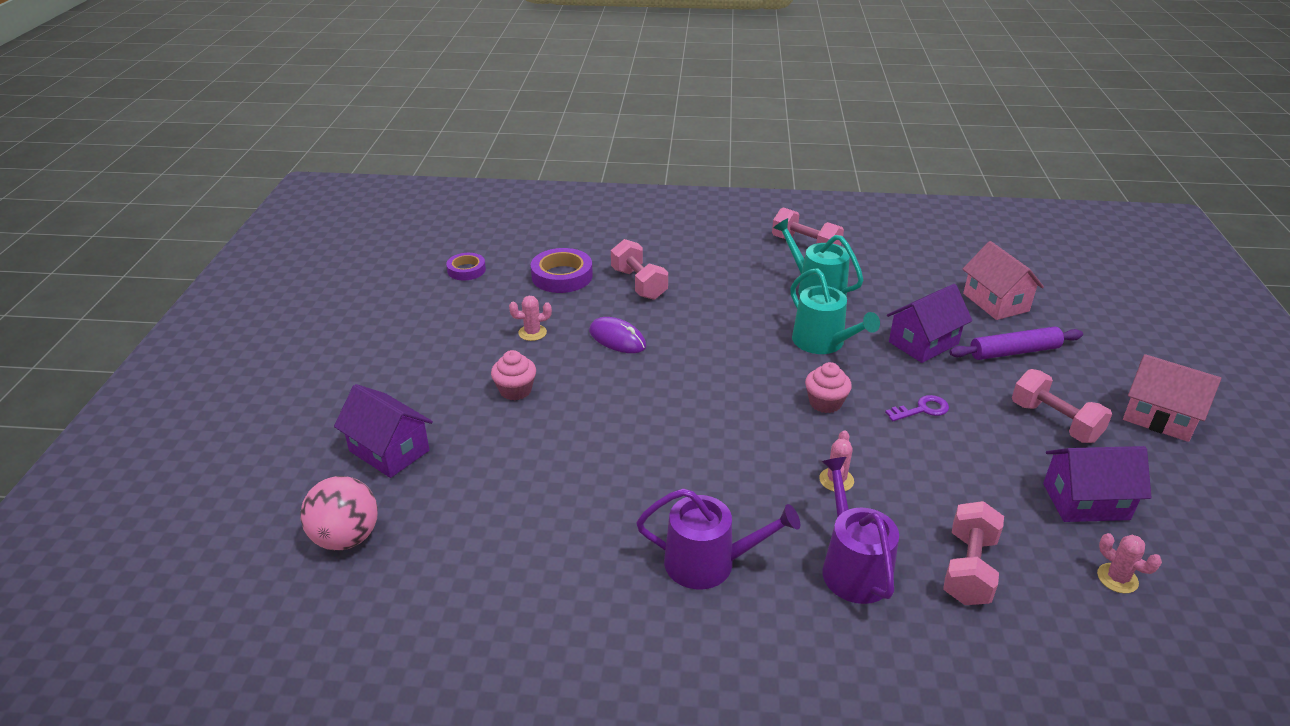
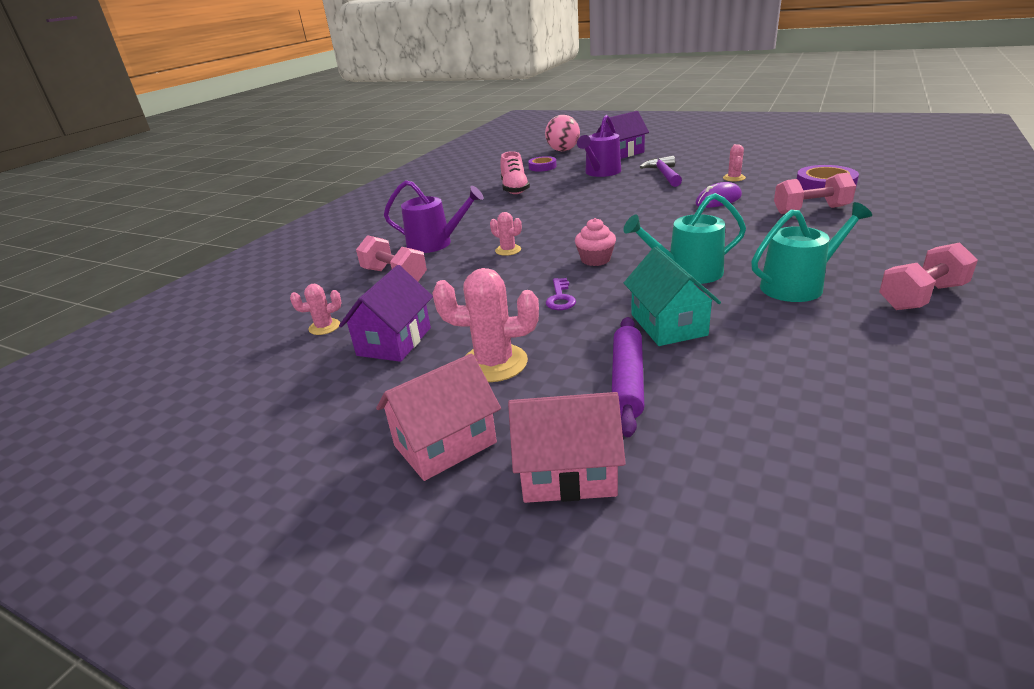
camera: 115 degrees right, 5 degrees down
purple tape [446,253,486,280] -> purple tape moved to [528,156,557,172]
pink cupcake [491,350,536,400] -> purple hammer [640,156,682,187]
purple watering can [636,488,800,589] -> purple watering can moved to [577,115,621,177]
purple house [887,284,972,363] -> turquoise house [624,246,721,346]
pink house [963,241,1044,320] -> pink house moved to [508,392,626,503]
pink dumbbell [1012,369,1112,443] -> pink cactus [432,268,539,382]
none -> pink shoe [500,151,530,194]

